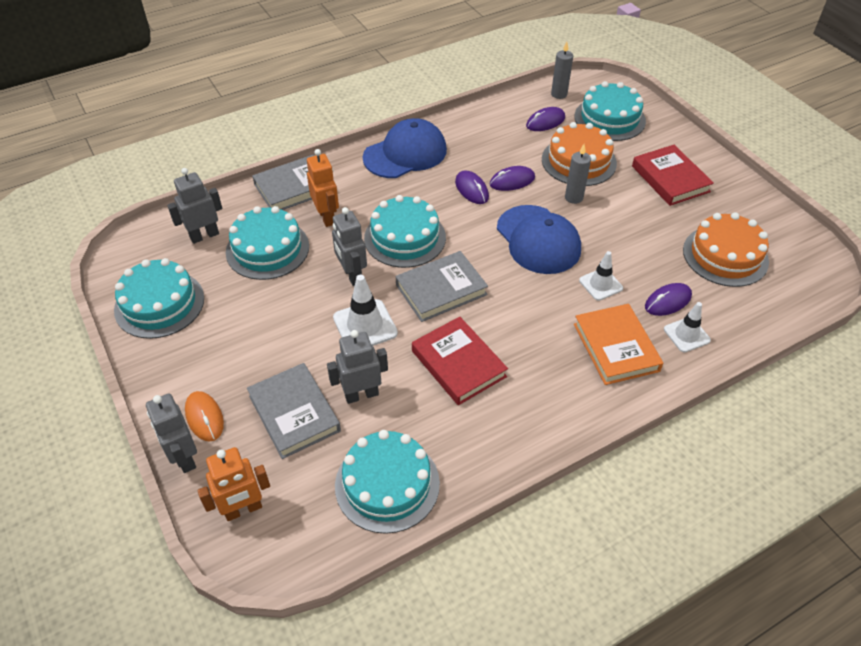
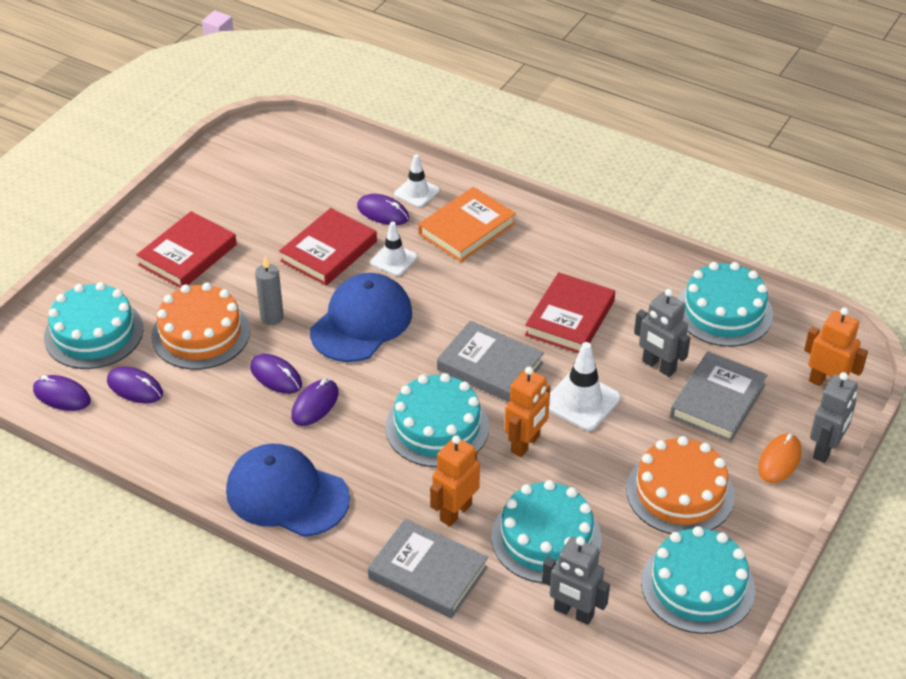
camera: 120 degrees left, 5 degrees down
grey robot [332,207,367,286] -> orange robot [505,367,551,457]
grey candle [551,42,573,99] -> purple mouse [33,375,91,411]
orange cake [683,212,769,287] -> orange cake moved to [626,436,735,534]
none -> red book [279,208,377,286]

